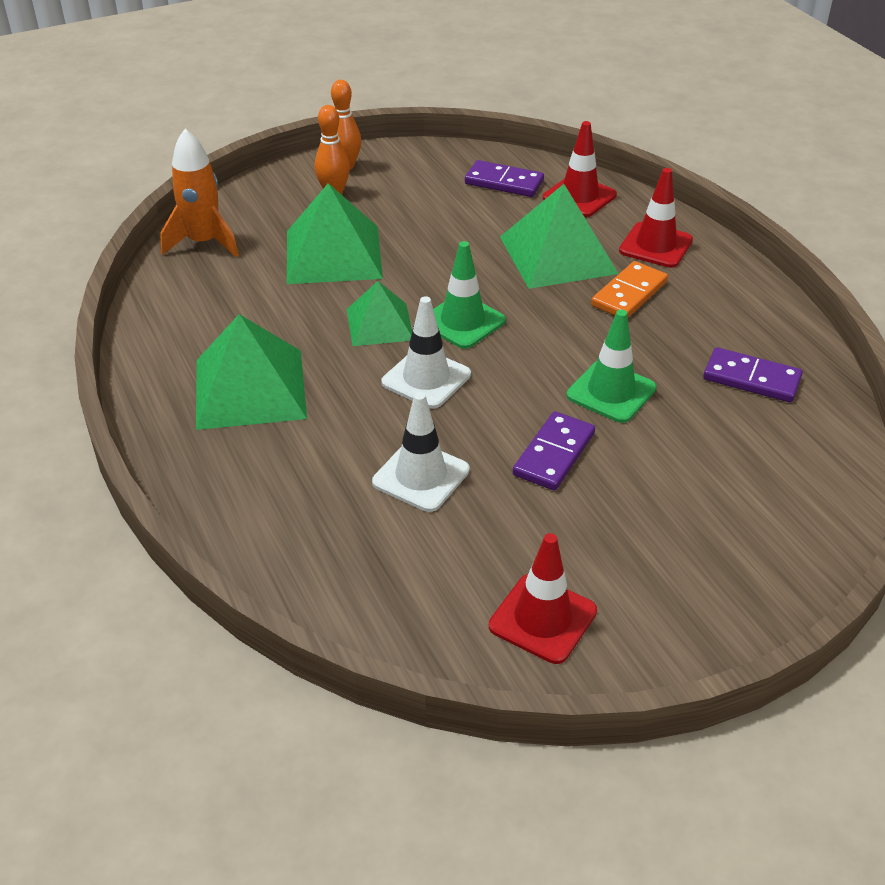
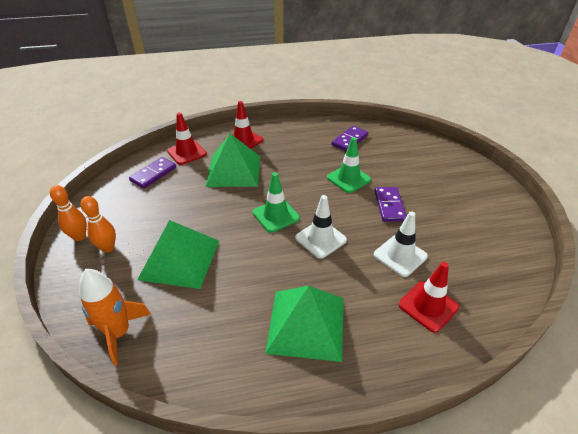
camera: 75 degrees left, 0 degrees up
green pyramid [347,281,412,346] -> none
red traffic cone [489,533,597,664] -> red traffic cone moved to [399,262,459,333]
purple domino [513,411,595,491] -> purple domino turned 45 degrees clockwise [375,187,407,222]
orange domino [591,261,668,318] -> none

